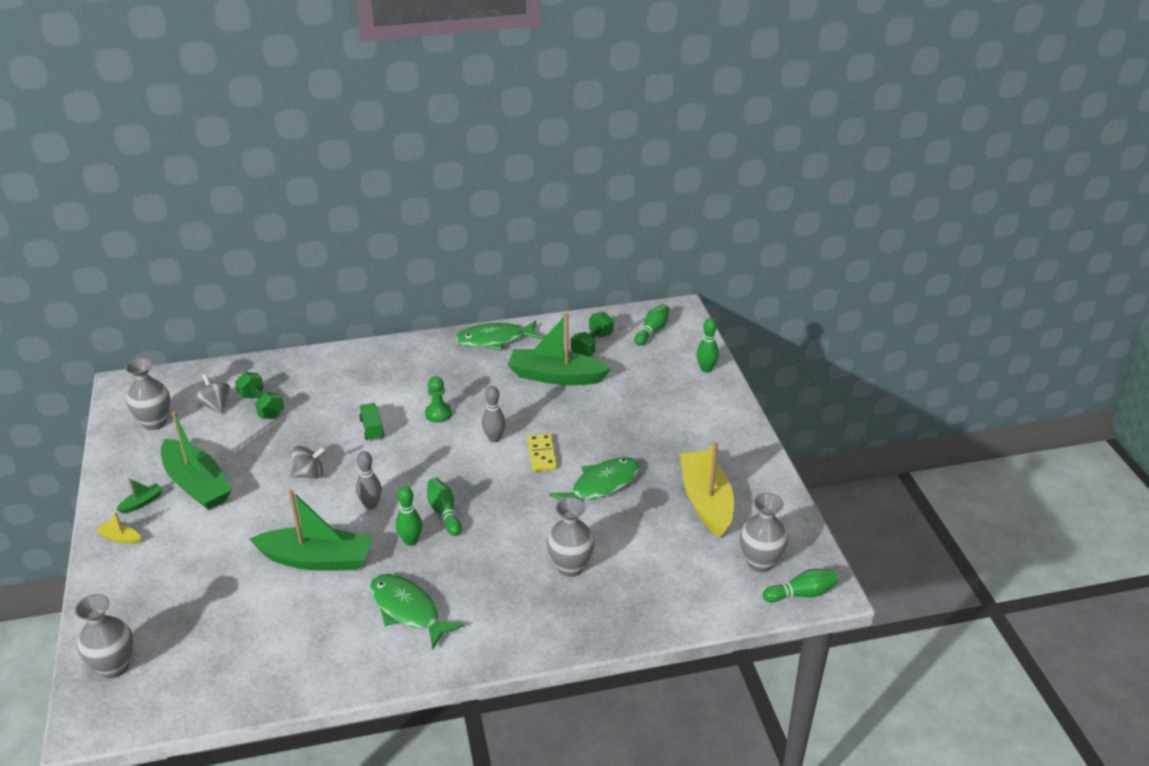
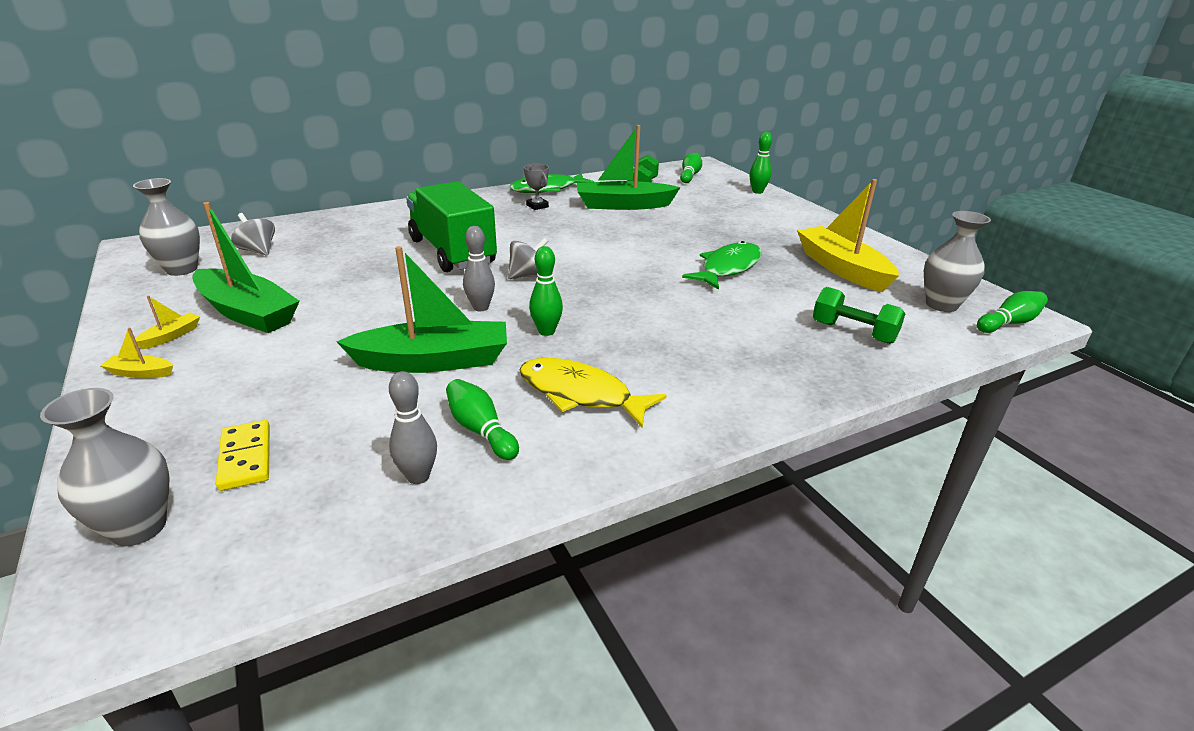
camera: 15 degrees left, 5 degrees down
green boat [116,478,163,514] -> yellow boat [135,295,200,349]
green dumbbell [235,372,284,419] -> green dumbbell moved to [813,287,906,344]
grey spinning top [290,446,326,479] -> grey spinning top moved to [508,238,548,279]
green truck [359,403,384,441] -> green truck [406,181,497,272], size x2.49
green fish [370,574,463,650] -> yellow fish [520,358,667,427]
green pawn [425,376,452,423] -> none
green bowling pin [427,478,462,536] -> green bowling pin moved to [446,379,519,460]
grey bowling pin [482,386,506,443] -> grey bowling pin moved to [389,371,437,484]
yellow domino [527,433,557,471] -> yellow domino moved to [216,420,270,491]
grey vase [547,497,595,577] -> none
none -> grey trophy [524,164,549,210]

